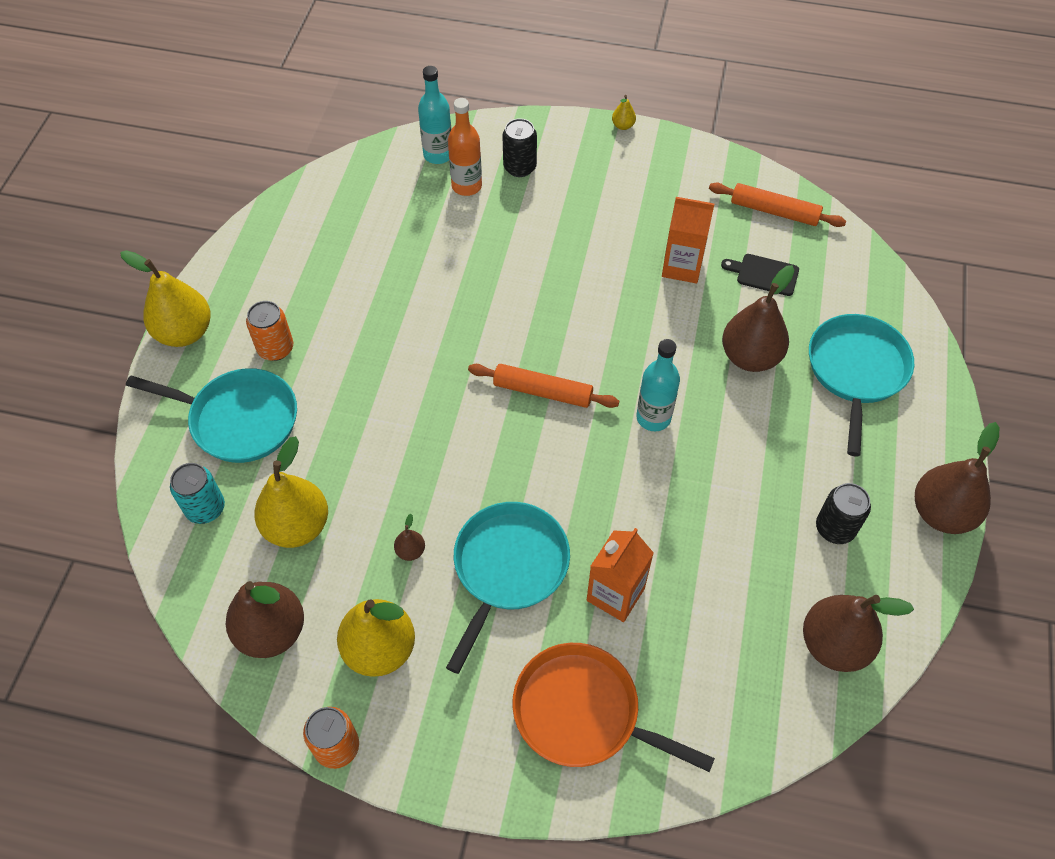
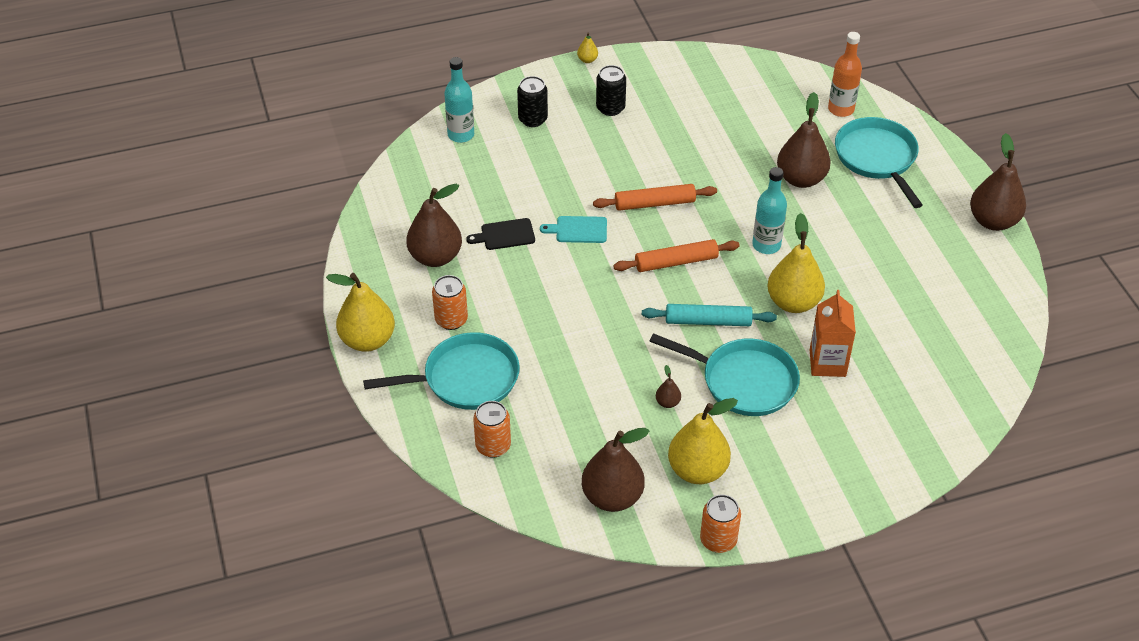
camera: 30 degrees left, 10 degrees down
turquoise can [170,463,225,524] -> orange can [473,401,511,458]
yellow pear [254,436,328,548] -> yellow pear moved to [767,213,825,313]
turquoise pan [446,502,570,674] -> turquoise pan turned 120 degrees clockwise [649,333,800,416]
orange bottle [448,98,482,196] -> orange bottle moved to [828,32,862,117]
orange pan [512,643,715,772] -> none
orange carton [662,197,714,283] -> none
orange rolling pin [709,182,846,227] -> orange rolling pin moved to [593,184,717,211]
black cutting board [721,254,799,296] -> black cutting board moved to [466,218,535,250]
brown pear [803,595,914,672] -> brown pear moved to [406,184,462,267]
black can [816,483,871,544] -> black can moved to [596,65,626,116]
none -> turquoise cutting board [540,216,607,243]
none -> turquoise rolling pin [642,304,777,326]

